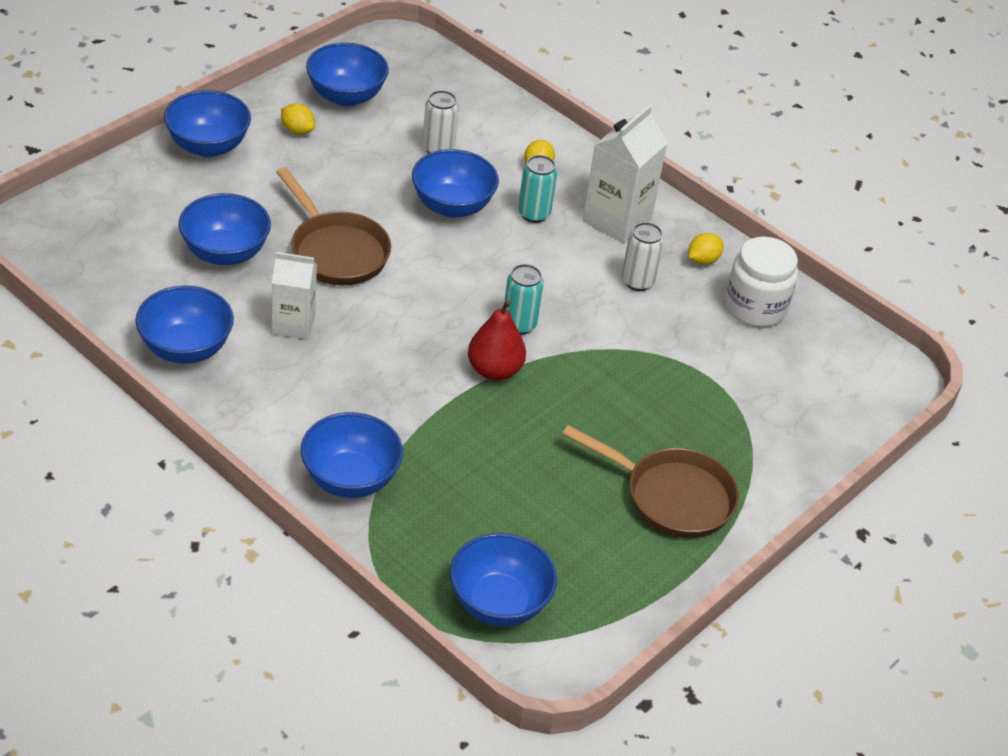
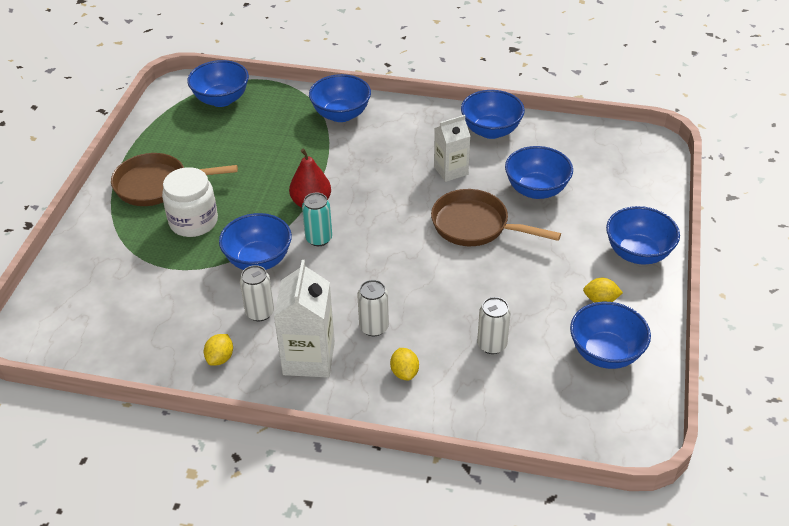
camera: 155 degrees right, 0 degrees up
blue bowl [412,149,499,218] -> blue bowl moved to [219,213,292,270]
turquoise can [518,155,557,223] -> white can [357,280,389,336]
white jar [725,237,798,327] -> white jar moved to [162,167,218,237]

